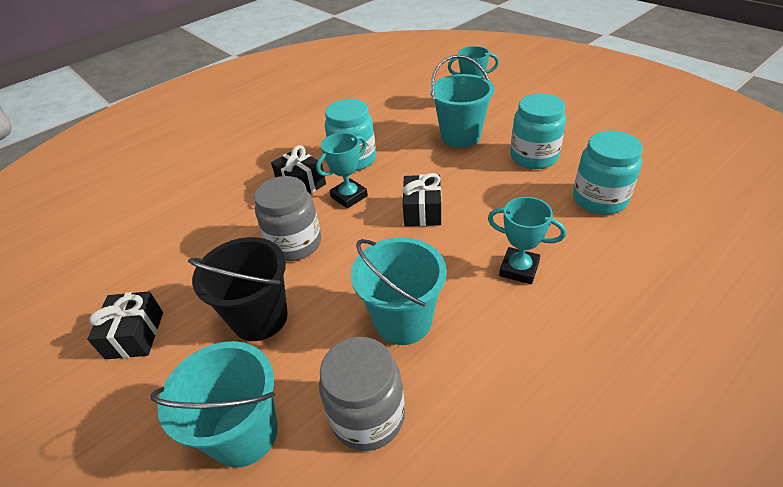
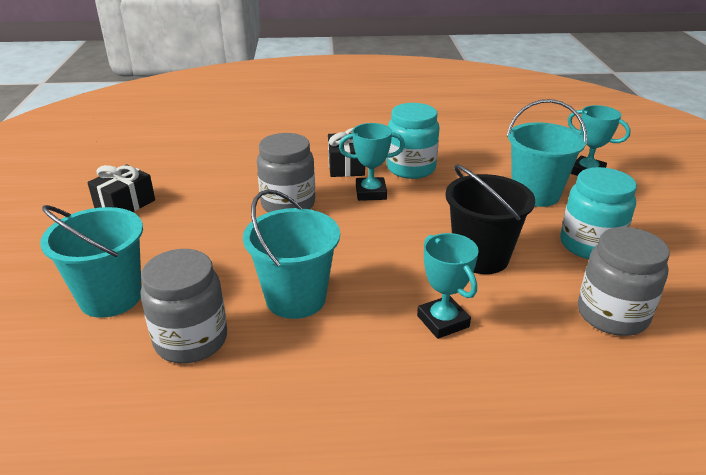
camera: 35 degrees right, 10 degrees down
black bucket [188,237,288,341] -> black bucket moved to [445,164,535,274]
black gift [403,173,441,226] -> none
turquoise jar [573,131,643,215] -> grey jar [578,227,670,336]

